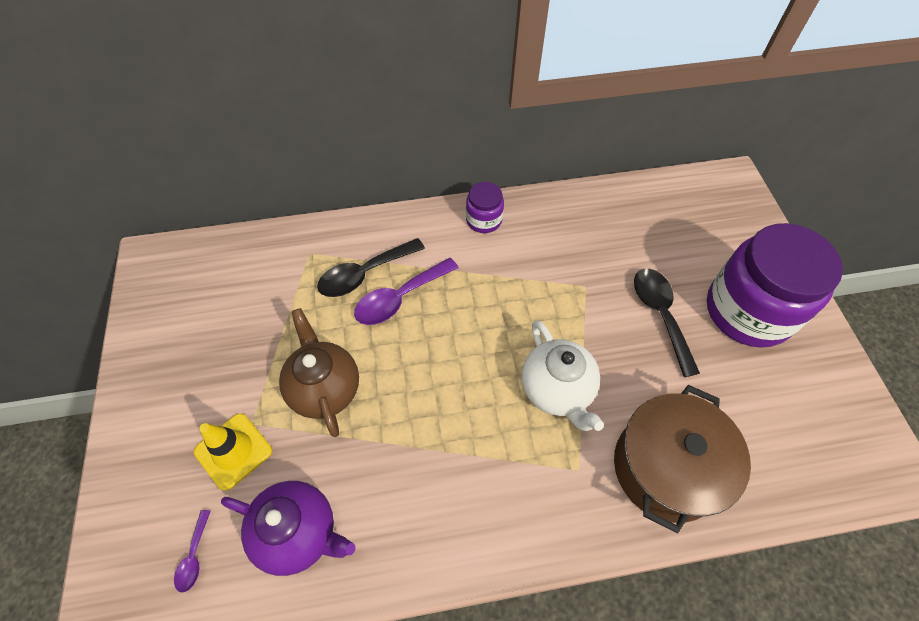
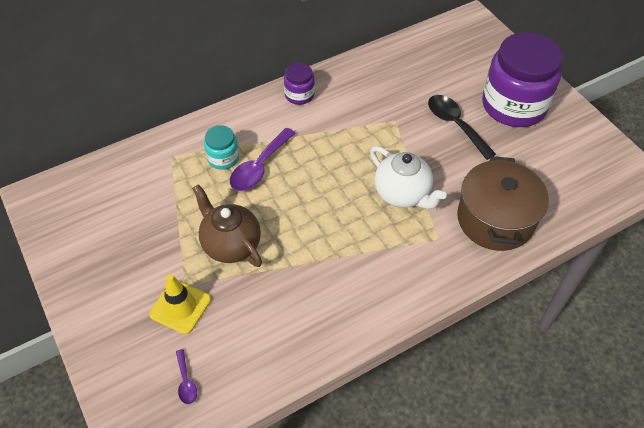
camera: 20 degrees left, 5 degrees down
purple teapot [221,481,356,576] -> none
black spoon [317,238,425,297] -> turquoise jar [204,125,239,170]

